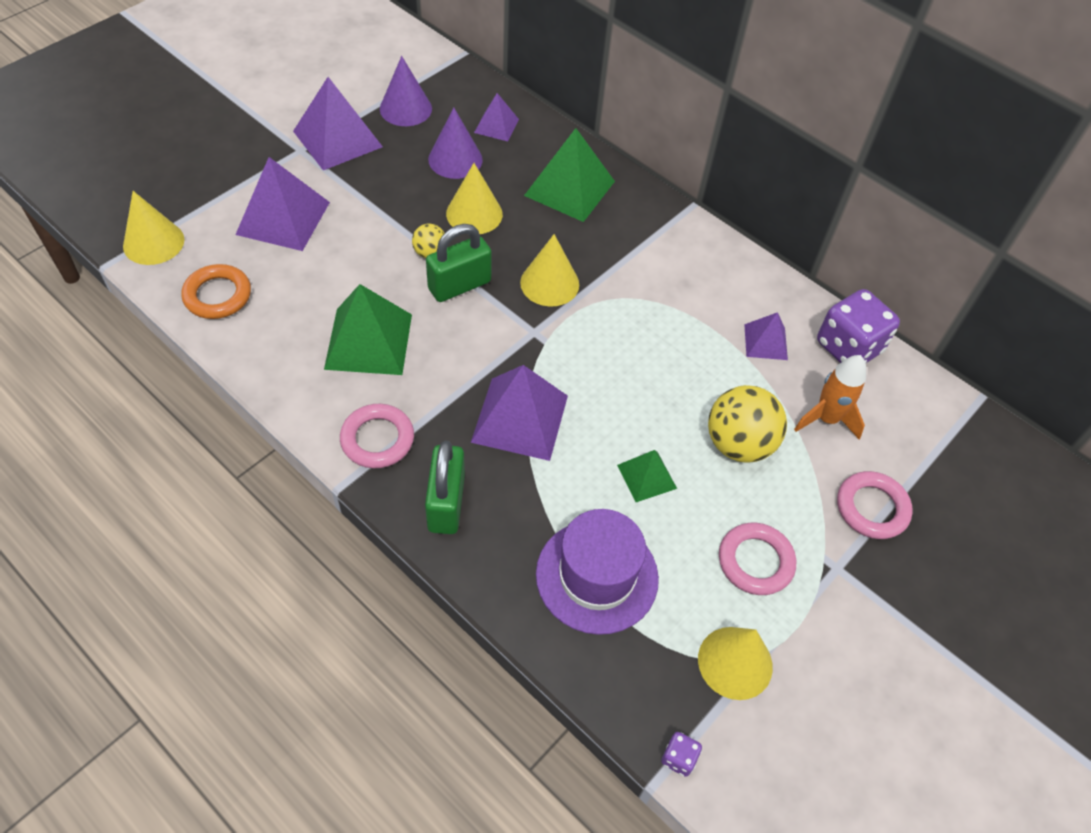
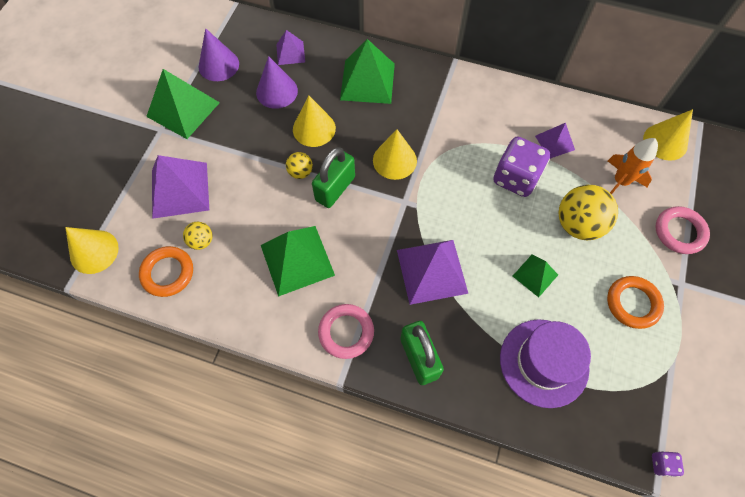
camera: 20 degrees left, 10 degrees up
purple pyramid [293,77,383,170] -> green pyramid [146,69,220,139]
yellow cone [698,627,773,700] -> yellow cone moved to [643,109,693,161]
pink ring [719,523,796,595] -> orange ring [607,276,664,329]
purple dice [817,289,900,363] -> purple dice moved to [493,137,550,197]
none -> yellow ball [183,222,213,250]

